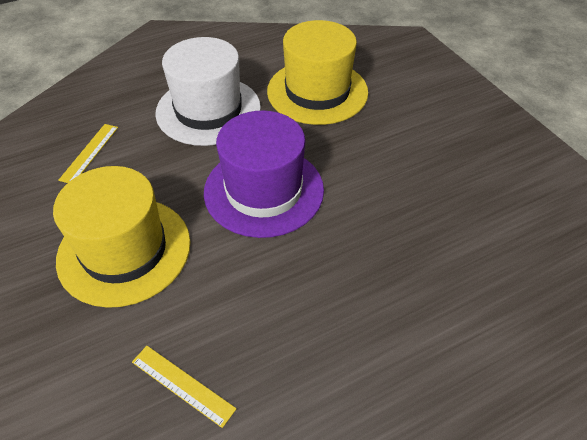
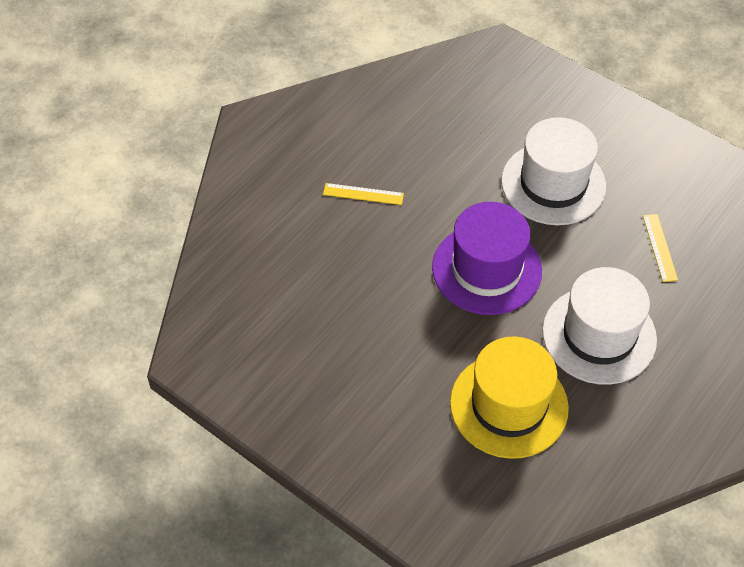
camera: 155 degrees right, 5 degrees up
yellow hat [53,166,191,308] -> white hat [501,117,606,225]
yellow ruler [132,346,237,428] -> yellow ruler moved to [323,183,404,205]

